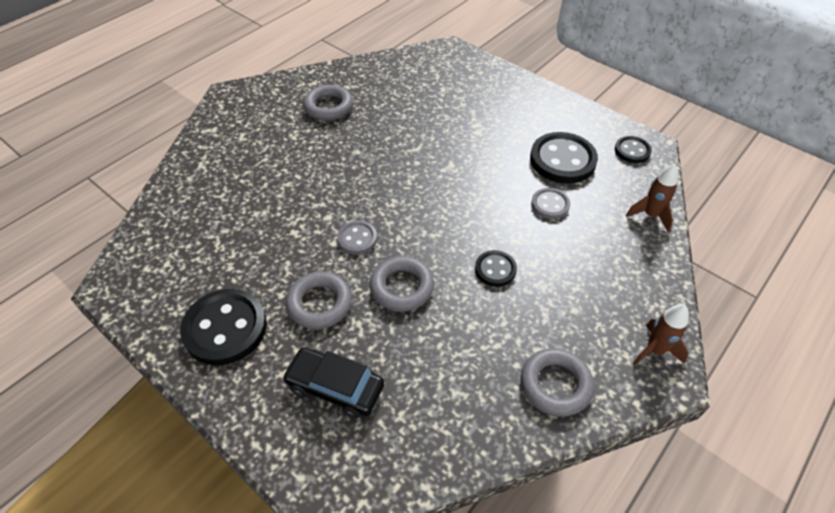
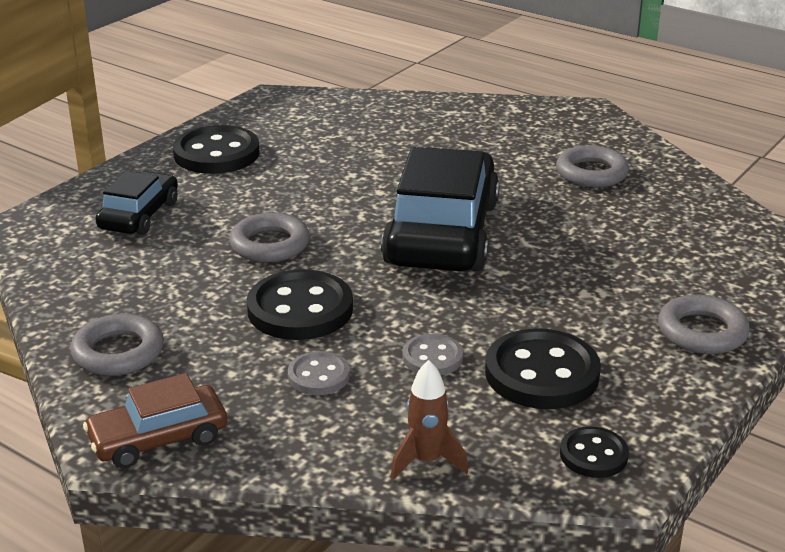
camera: 85 degrees right, 20 degrees down
grey ring [286,272,352,329] -> grey ring moved to [658,295,750,354]
grey button [337,221,377,255] -> grey button moved to [288,351,350,395]
black button [475,250,517,287] -> black button [247,270,353,340], size x1.84
brown rocket [633,304,689,365] -> brown car [83,373,227,468]
none -> black car [381,147,500,271]

